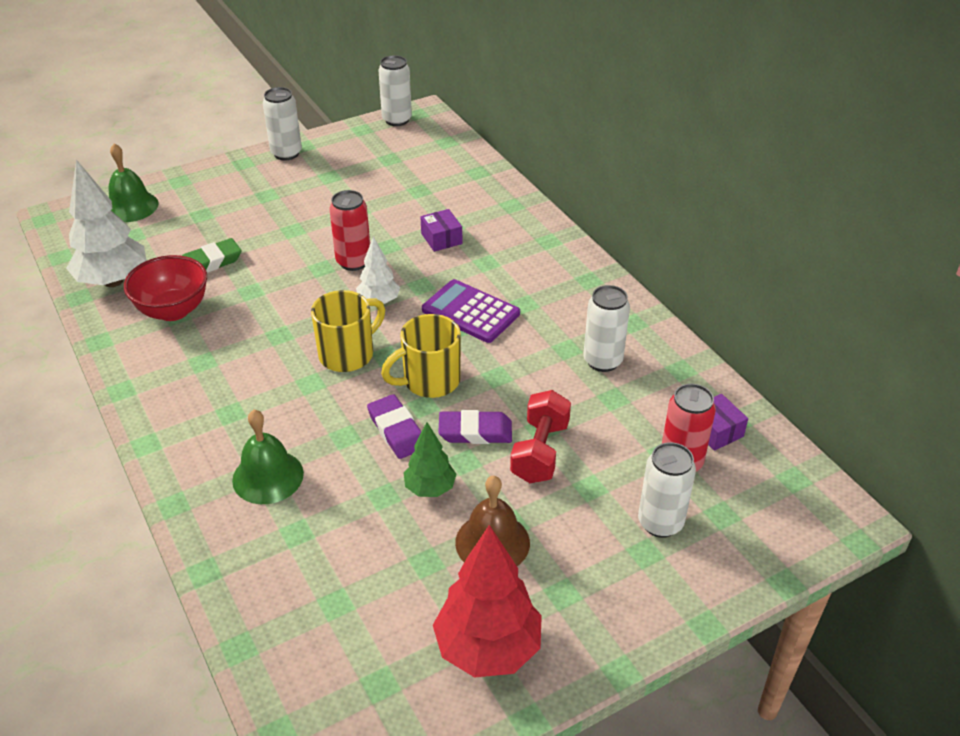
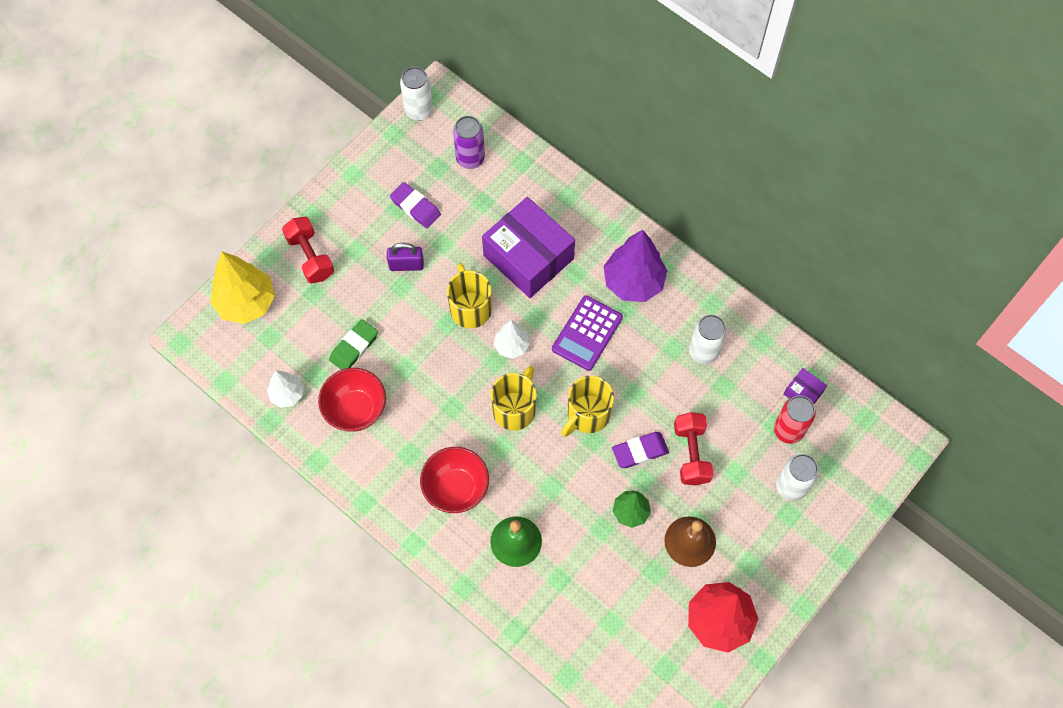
camera: 20 degrees left, 25 degrees up
white tree [66,160,146,287] -> white tree [267,371,304,408], size x0.56
green bell [109,143,159,222] -> yellow tree [210,252,275,324]
white can [263,87,302,160] -> none
red can [330,190,370,271] -> yellow mug [447,263,492,328]
purple eraser [367,394,422,459] -> purple eraser moved to [390,182,441,228]
purple box [421,209,462,252] -> purple box [482,197,575,298], size x2.35
purple calculator [422,279,520,343] -> purple calculator turned 75 degrees counterclockwise [552,295,623,371]
none -> red dumbbell [282,217,334,284]
none -> purple padlock [387,243,424,271]
none -> red bowl [420,447,489,513]
none -> purple can [453,116,485,169]
none -> purple tree [604,230,668,302]

